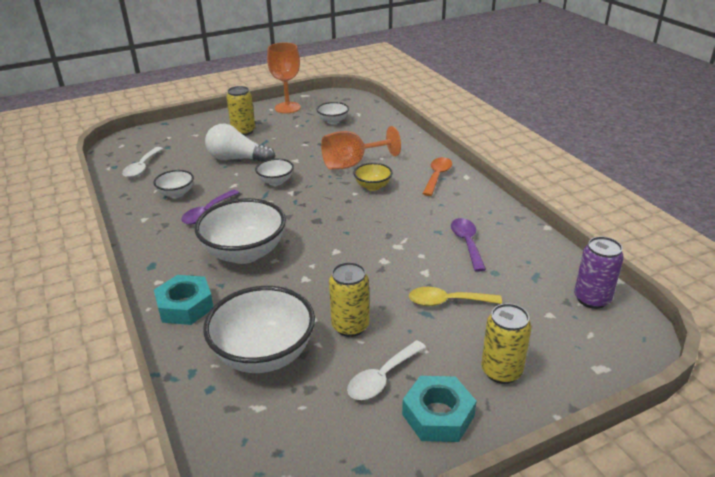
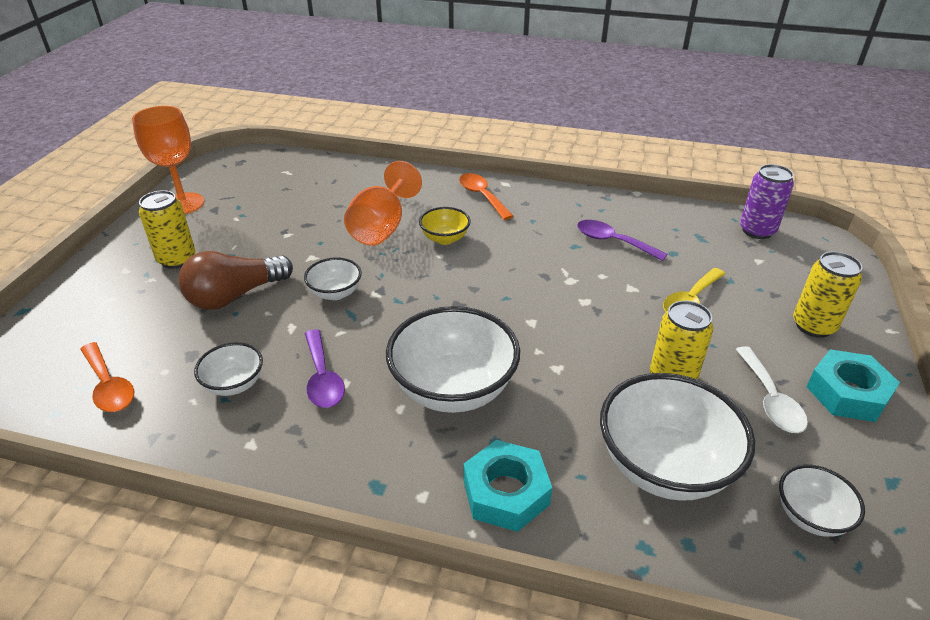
camera: 50 degrees left, 5 degrees up
white spoon [122,147,163,178] -> orange spoon [80,342,134,412]
white light bulb [205,124,275,162] -> brown light bulb [178,251,293,310]
white bowl [316,102,349,124] -> white bowl moved to [779,464,865,537]

